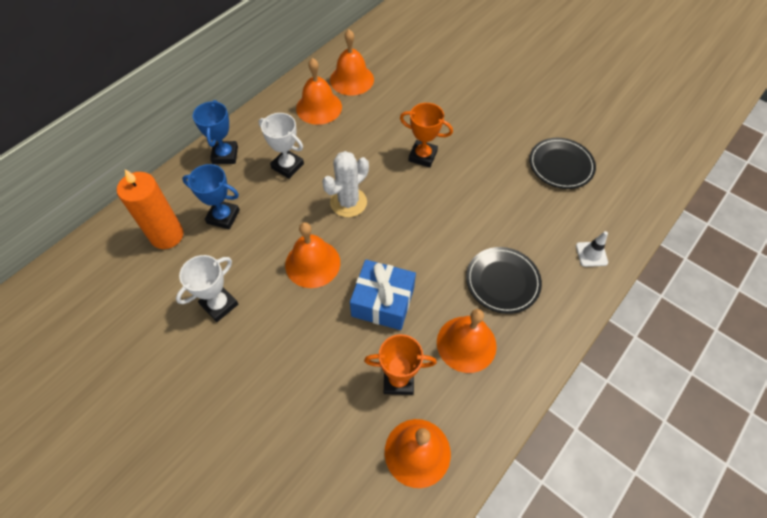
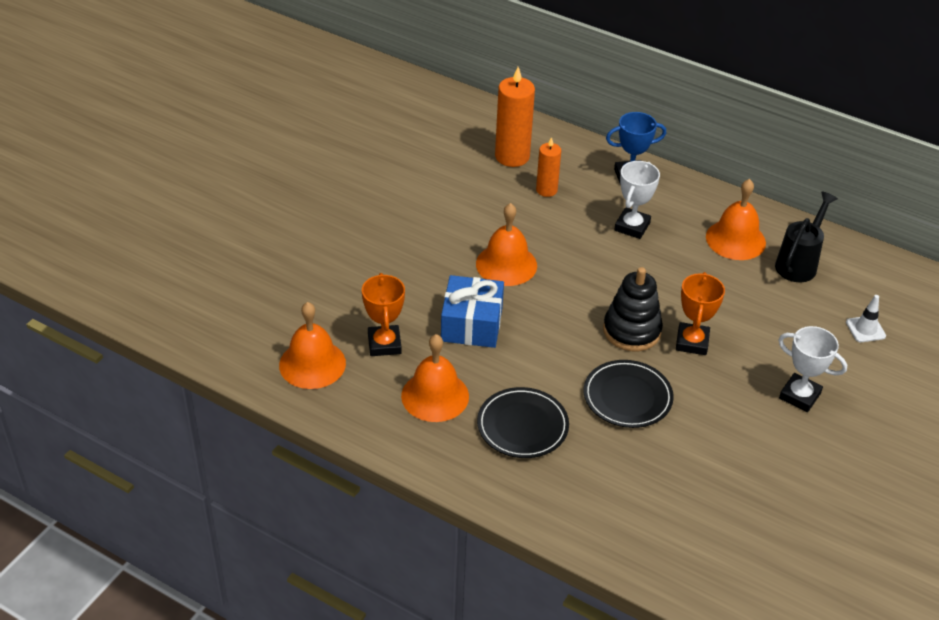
camera: 80 degrees right, 15 degrees down
white trophy [176,255,238,322] -> white trophy moved to [778,326,847,412]
blue trophy [182,164,240,229] -> orange candle [536,137,561,197]
white cactus [322,151,369,217] -> none
orange bell [330,30,374,96] -> black watering can [775,192,838,282]
black plate [529,138,596,189] -> black plate moved to [584,360,674,428]
white traffic cone [576,231,608,267] -> white traffic cone moved to [846,295,886,342]
none -> black stacking toy [603,267,663,351]

